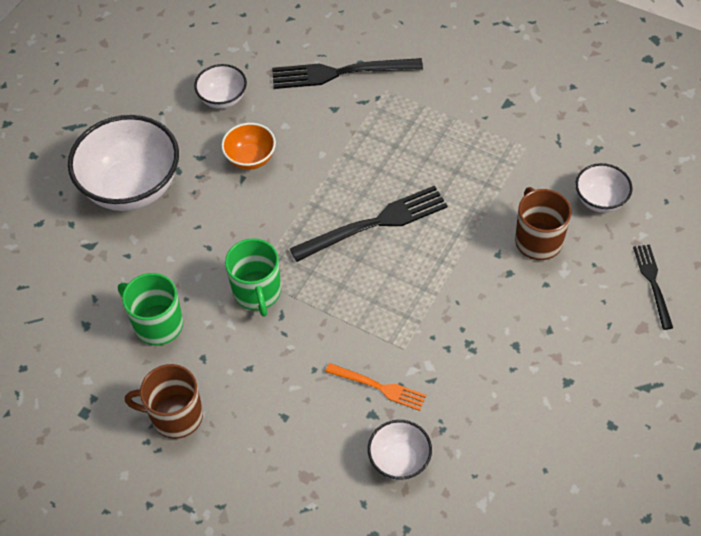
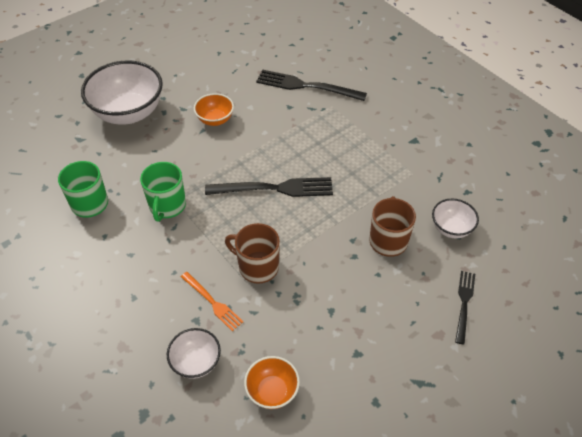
camera: 20 degrees right, 5 degrees down
brown mug [125,364,203,439] -> brown mug moved to [225,223,280,284]
white bowl [194,64,247,109] -> none
none -> orange bowl [244,356,300,409]

